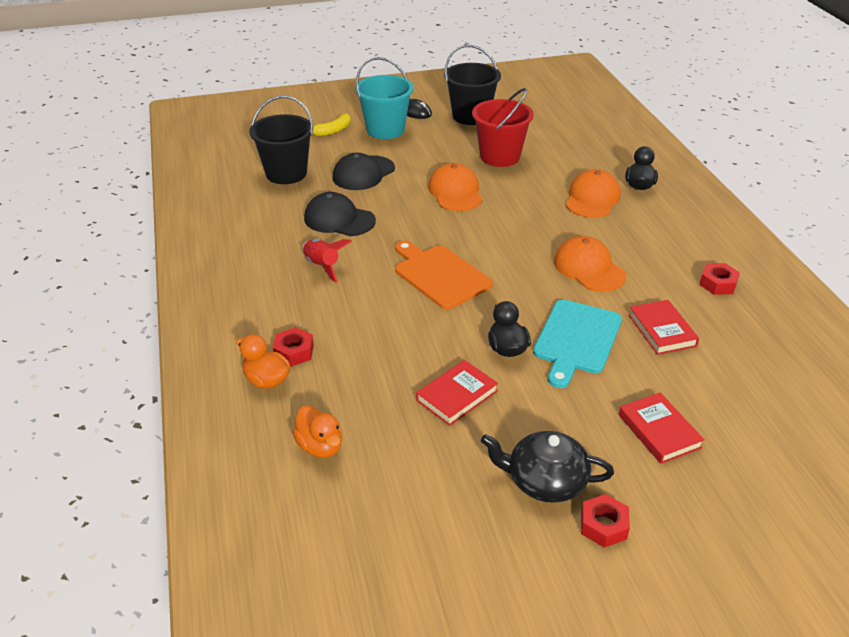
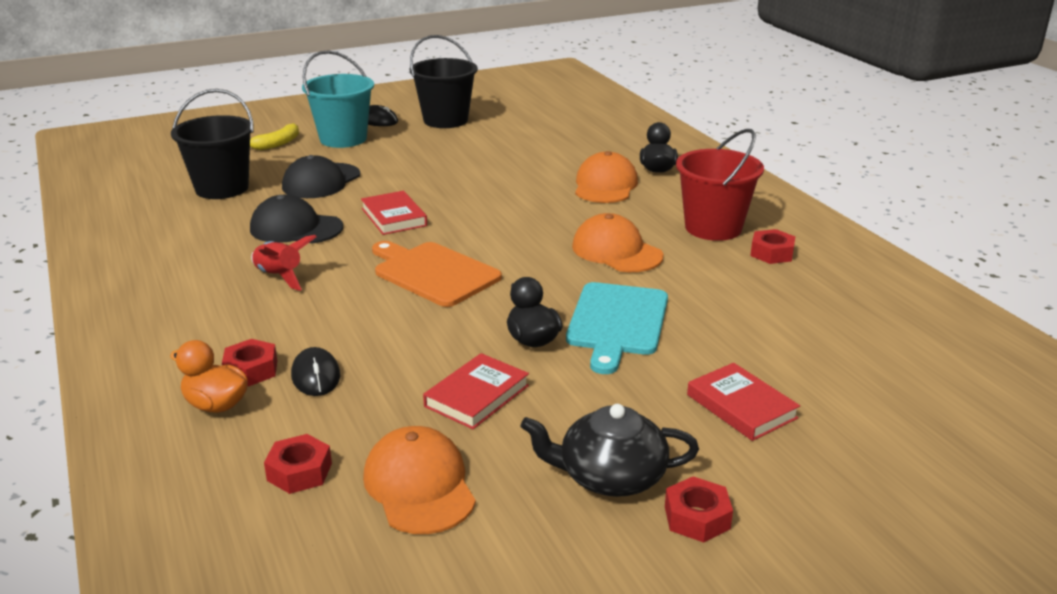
camera: 10 degrees left, 10 degrees down
orange duck [292,405,342,458] -> red nut [264,434,332,494]
orange cap [428,163,482,211] -> orange cap moved to [363,426,476,534]
red bucket [472,88,534,167] -> red bucket moved to [676,129,764,241]
red book [628,300,699,355] -> red book moved to [361,191,427,235]
none -> black mouse [291,347,341,396]

